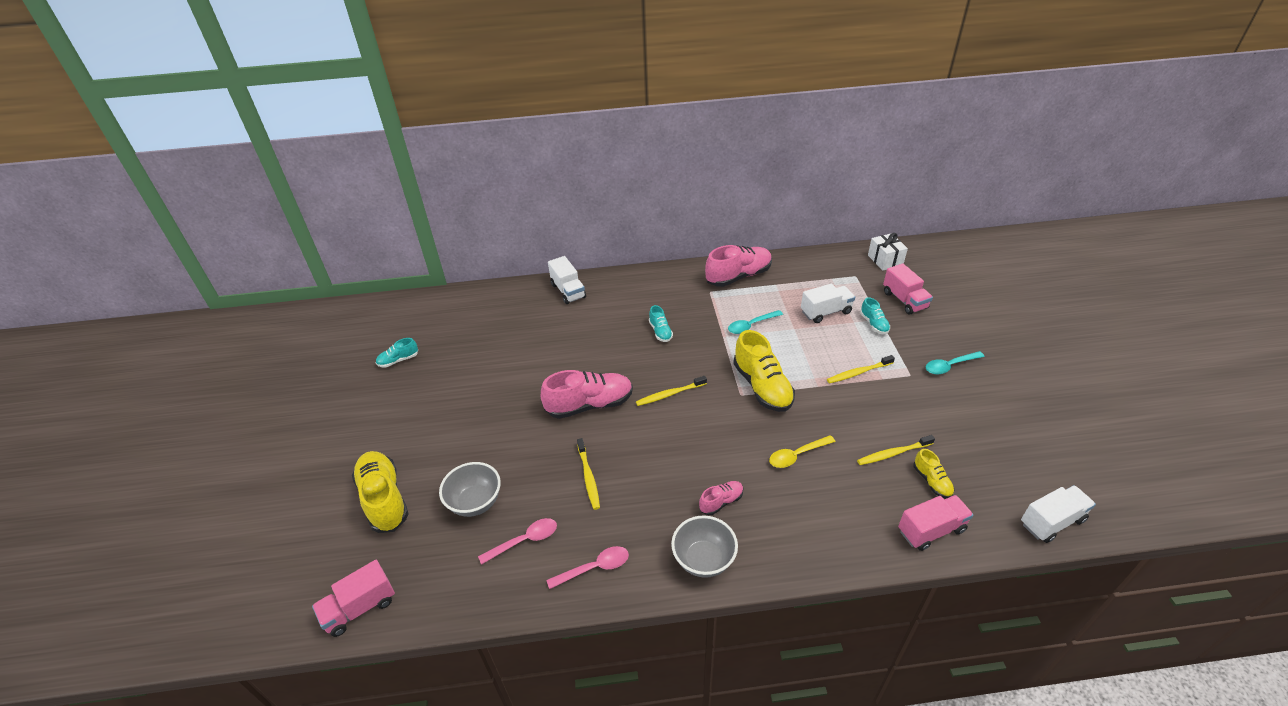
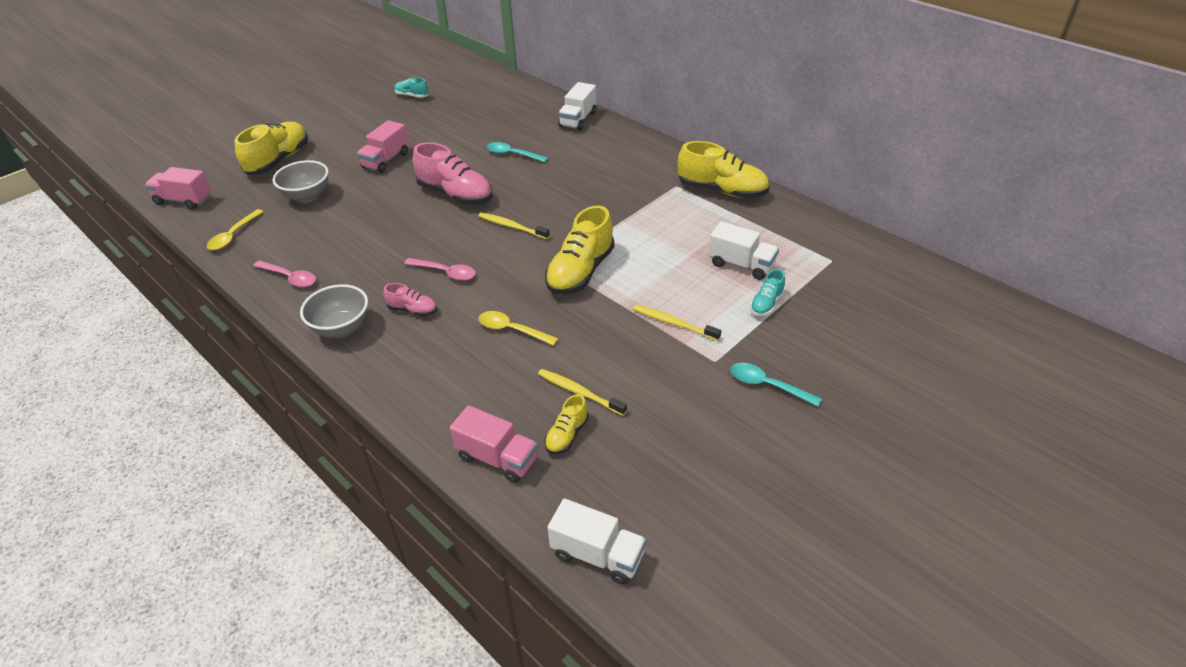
camera: 50 degrees right, 0 degrees up
pink spoon [478,518,557,565] -> pink spoon moved to [404,258,476,281]
yellow toothbrush [577,438,600,510] -> none
turquoise shoe [649,305,673,342] -> none
pink shoe [705,245,772,287] -> yellow shoe [678,141,770,198]
turquoise spoon [728,310,783,334] -> turquoise spoon moved to [486,142,548,162]
white gift [868,233,908,271] -> none
pink truck [883,264,933,314] -> pink truck moved to [357,120,409,173]
none -> yellow spoon [207,209,264,250]

